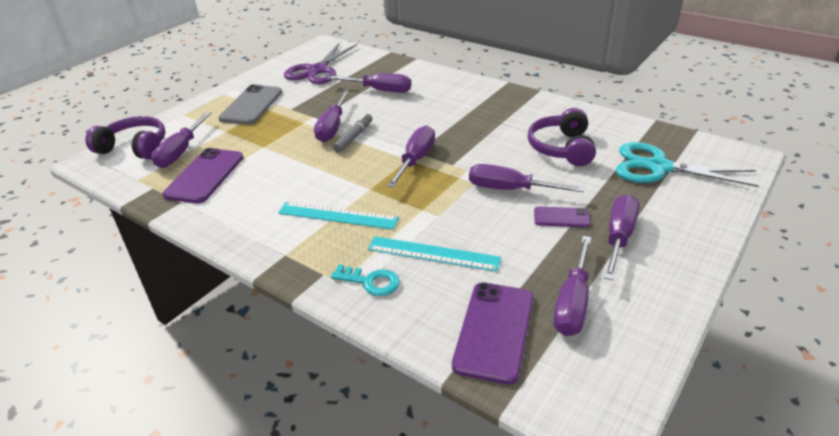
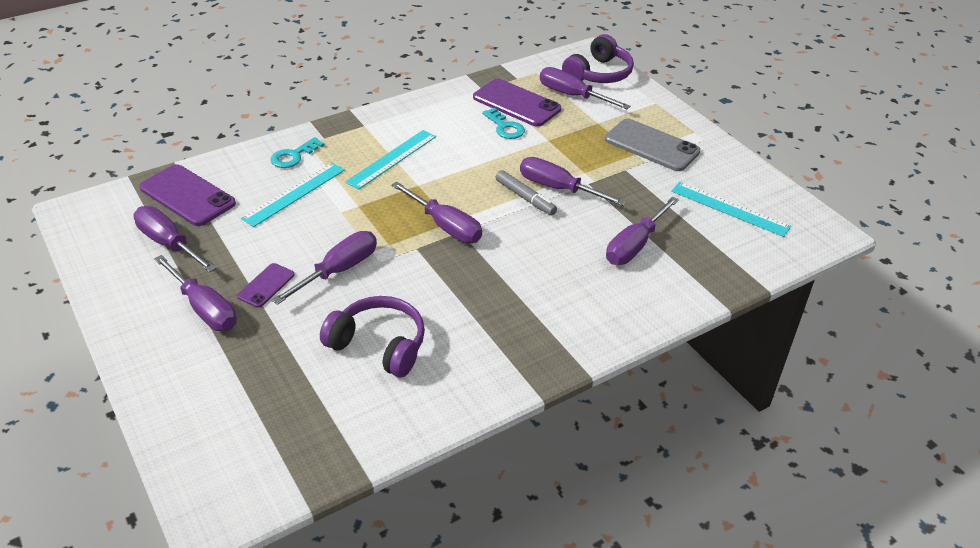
camera: 110 degrees right, 5 degrees up
purple scissors [284,43,358,84] -> turquoise ruler [671,182,791,237]
turquoise scissors [616,142,759,187] -> none
none -> turquoise key [482,108,525,139]

